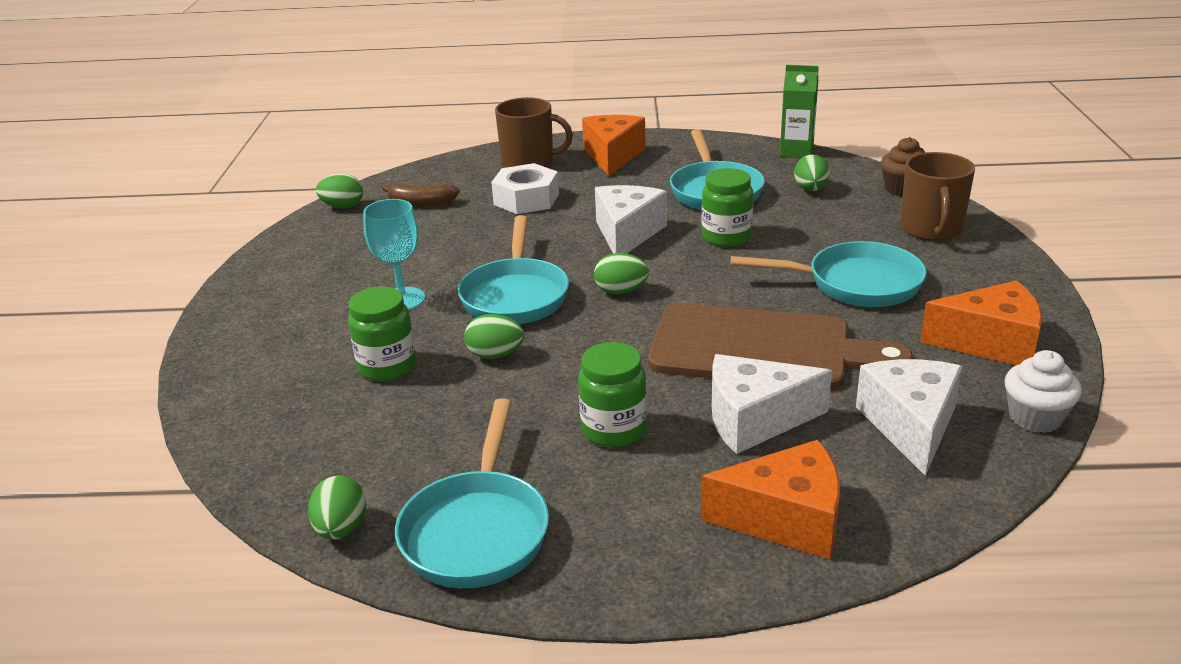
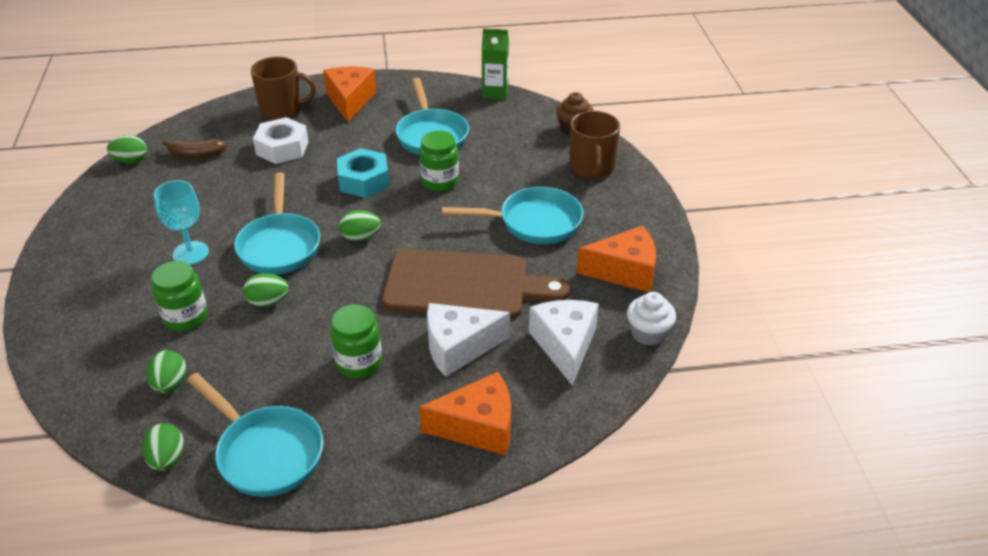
camera: 10 degrees left, 10 degrees up
turquoise pan [395,399,549,588] -> turquoise pan turned 45 degrees counterclockwise [187,373,323,497]
white cheese [595,185,667,254] -> turquoise nut [337,148,389,198]
green egg [794,154,830,191] -> green egg moved to [147,350,186,393]

